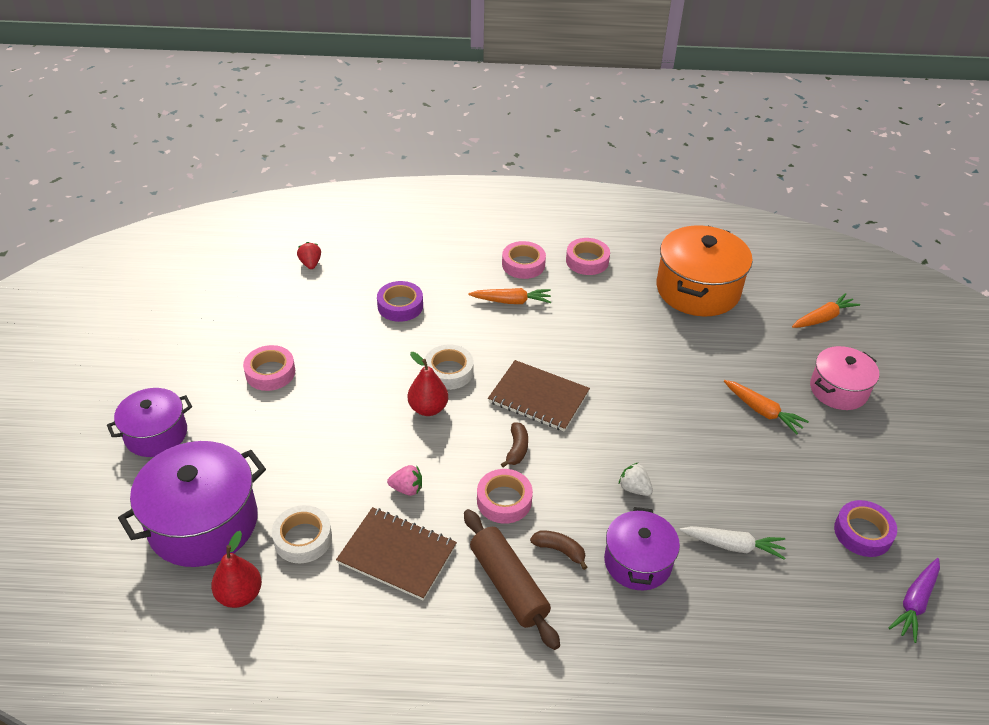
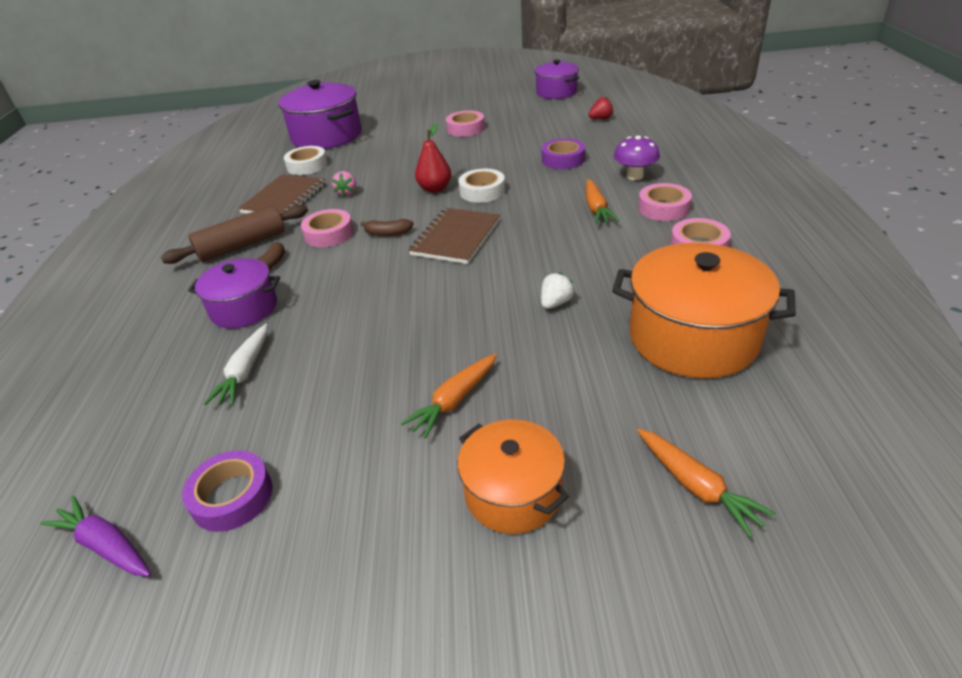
camera: 90 degrees right, 5 degrees down
purple pot [107,388,192,457] -> purple pot moved to [535,60,579,99]
red pear [211,531,262,608] -> none
white strawberry [619,463,653,496] -> white strawberry moved to [541,272,574,309]
pink pot [810,346,879,410] -> orange pot [458,419,569,534]
none -> purple mushroom [614,135,660,180]

